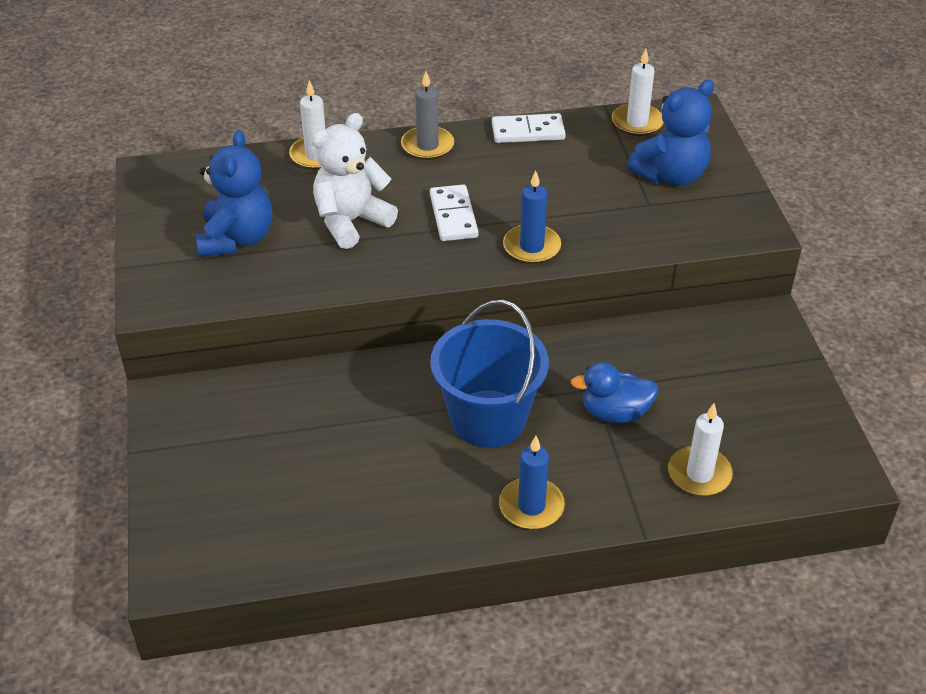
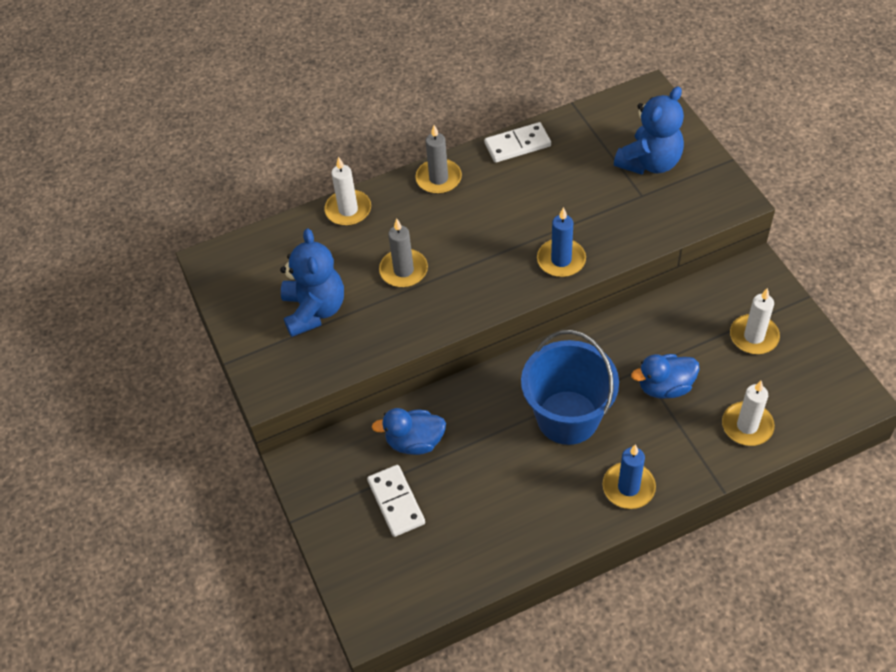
camera: 10 degrees left, 10 degrees up
white teddy bear [312,113,398,249] -> grey candle [379,218,428,287]
white domino [430,184,478,241] -> white domino moved to [367,465,425,537]
white candle [612,49,664,136] -> white candle moved to [730,288,780,354]
none -> blue duck [372,408,446,455]

